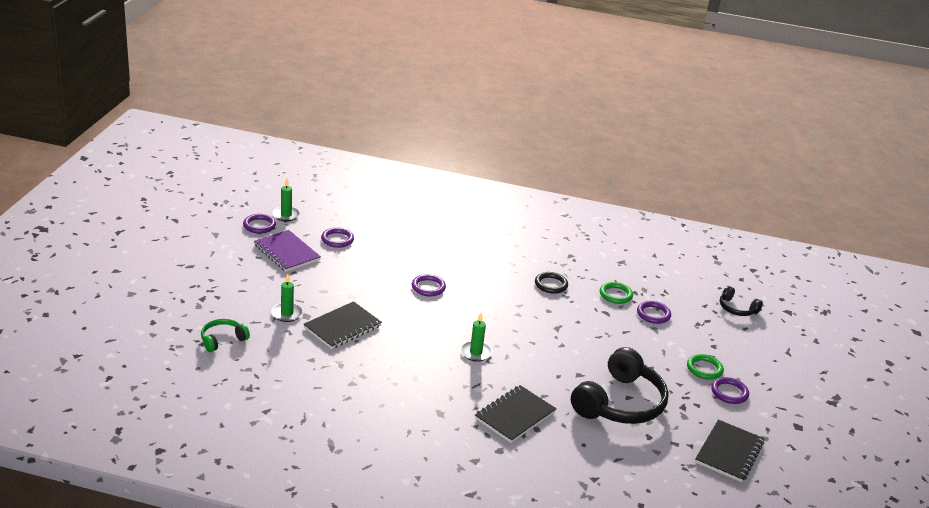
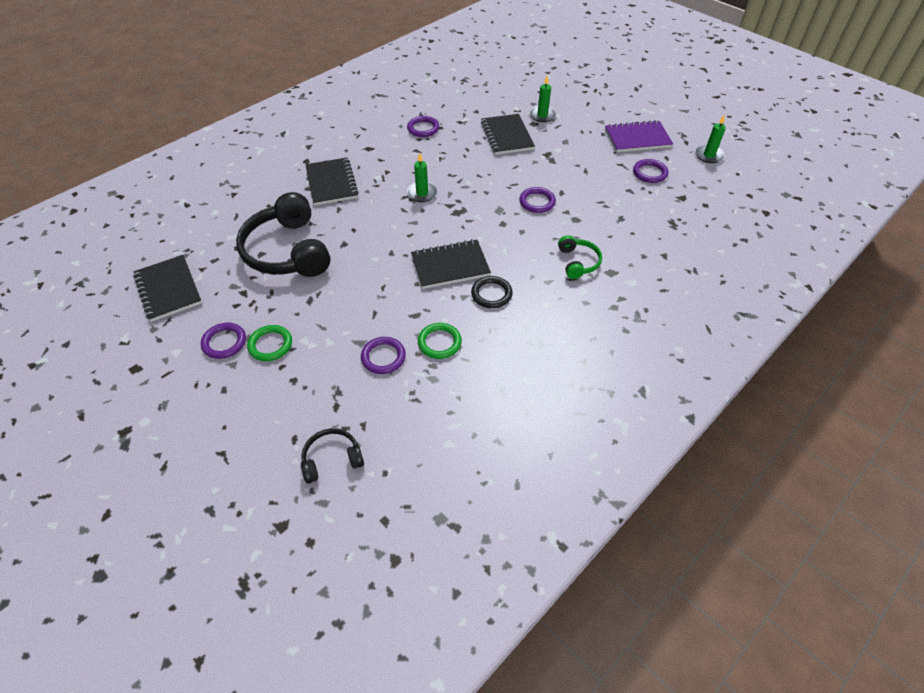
camera: 125 degrees right, 20 degrees up
green headphones [201,319,250,352] -> green headphones moved to [558,235,602,279]
purple ring [243,214,276,234] -> purple ring moved to [407,116,439,137]
none -> black notebook [411,239,491,289]

